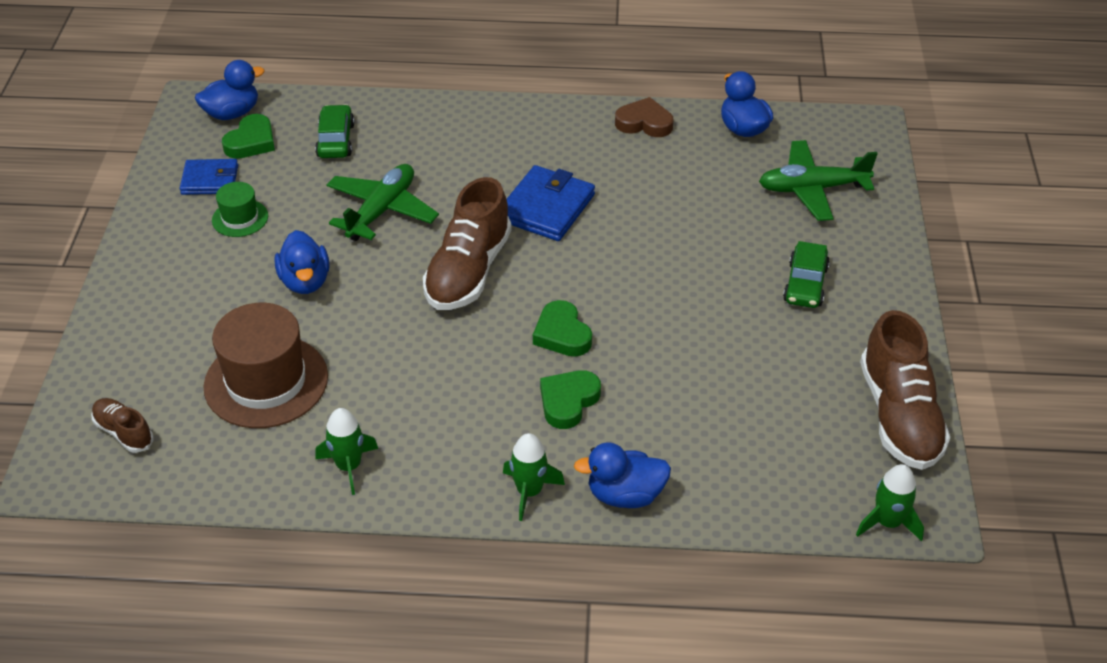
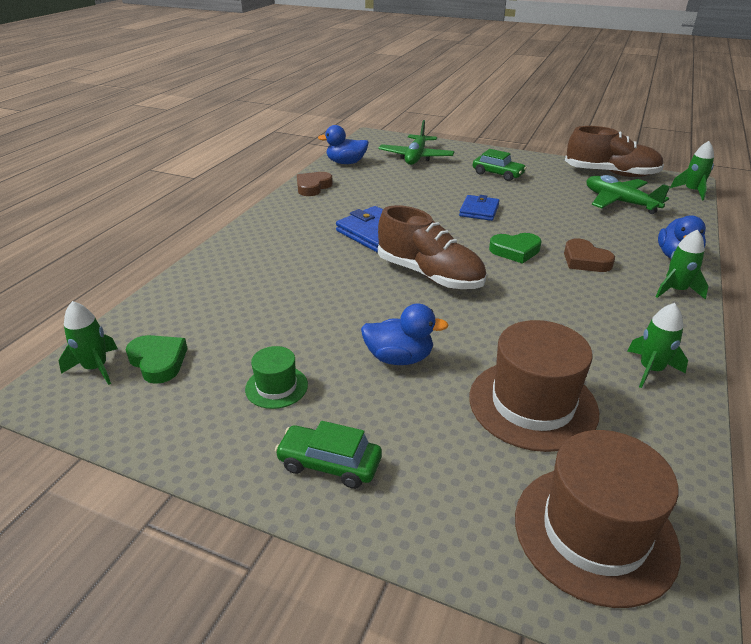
camera: 70 degrees left, 10 degrees down
brown shoe [91,398,154,453] -> brown hat [515,430,681,608]
blue wallet [180,159,238,195] -> blue wallet moved to [459,195,500,221]
blue duck [195,60,265,120] -> green rocket [59,301,118,385]
green car [315,104,355,158] -> green car moved to [275,421,382,489]
green plane [327,164,439,241] -> green plane moved to [586,175,670,214]
green heart [540,370,601,429] -> brown heart [564,238,615,272]

